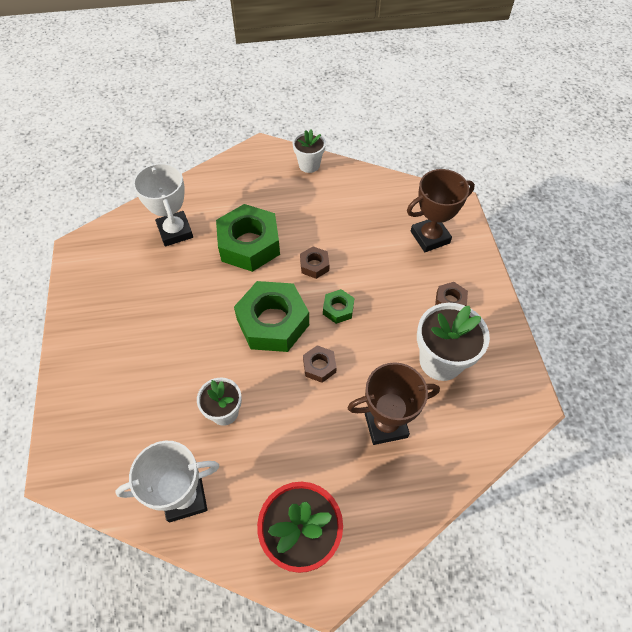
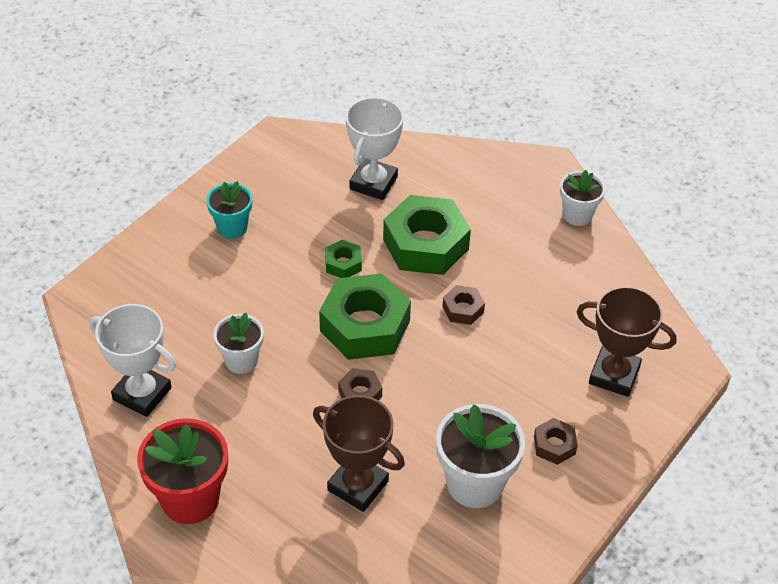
camera: 45 degrees right, 10 degrees down
green nut [323,289,354,324] -> green nut moved to [325,240,362,278]
none -> turquoise flower pot [206,181,252,239]

